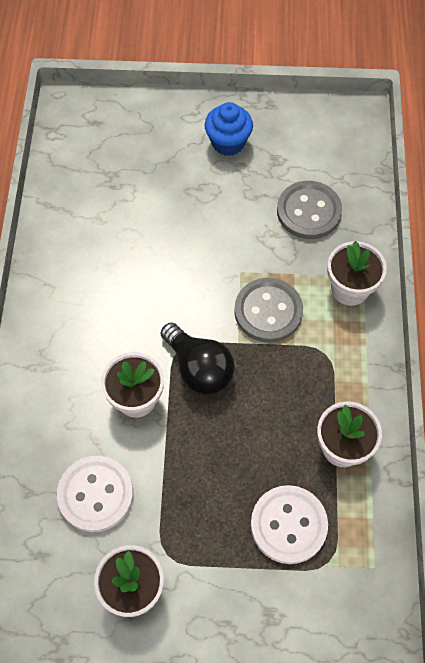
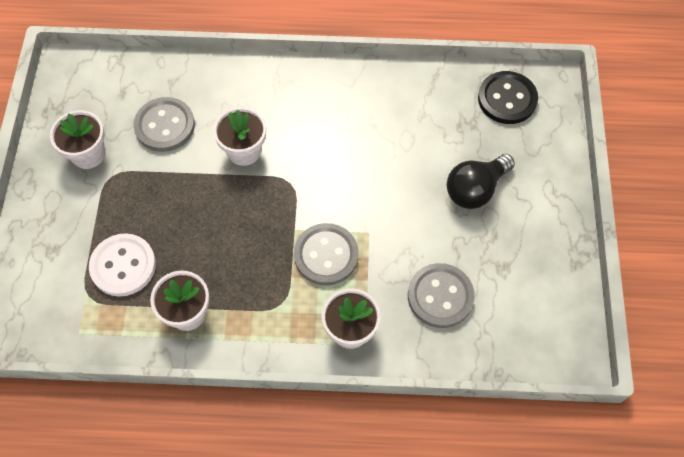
camera: 90 degrees right, 0 degrees up
white button [57,456,133,532] -> grey button [134,97,195,152]
black light bulb [161,322,235,394] -> black light bulb moved to [447,154,515,209]
blue cupcake [205,102,253,156] -> none
none -> black button [478,71,538,124]

